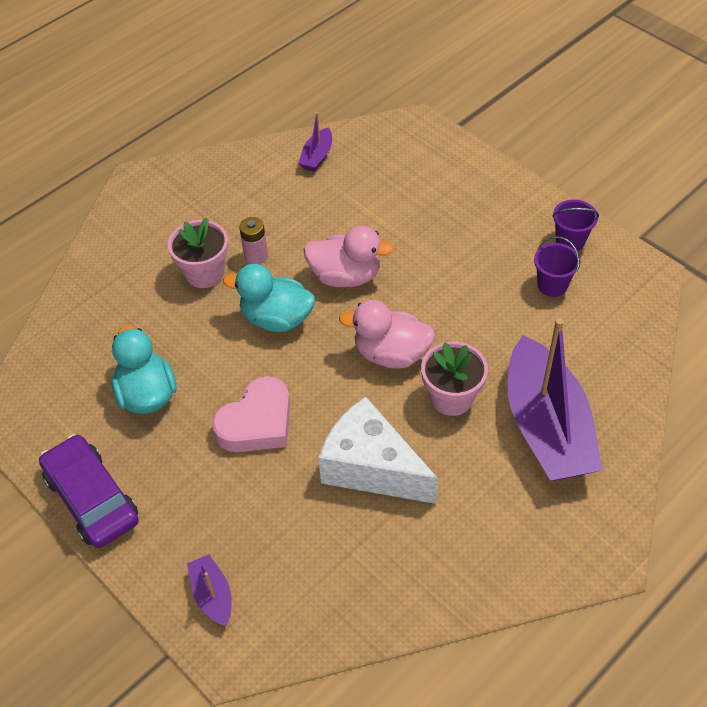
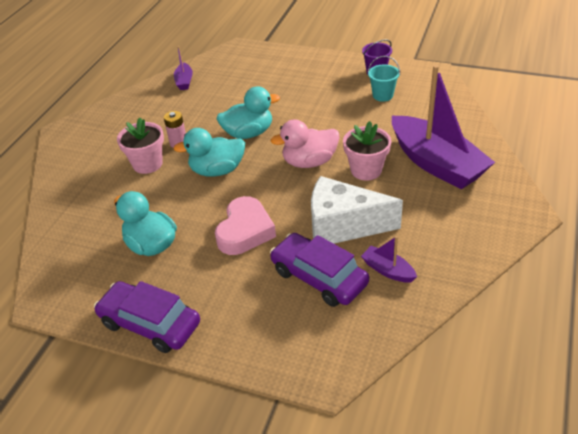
camera: 25 degrees left, 10 degrees down
purple boat [187,554,231,626] -> purple boat moved to [361,236,417,283]
pink duck [304,226,394,287] -> turquoise duck [217,86,280,139]
purple bucket [534,236,581,297] -> turquoise bucket [368,56,400,102]
none -> purple car [270,233,369,307]

